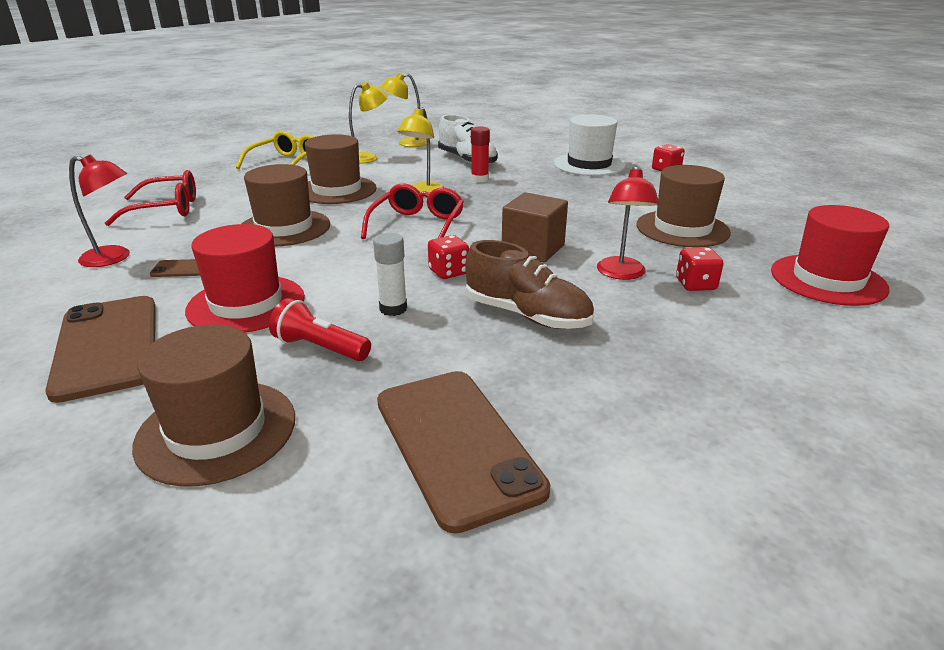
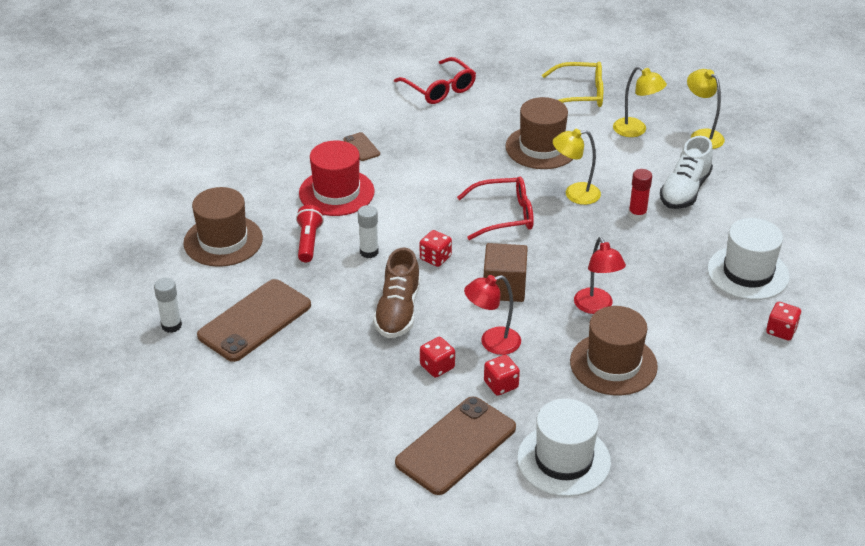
camera: 65 degrees right, 10 degrees up
brown phone [45,296,156,403] -> brown phone moved to [395,397,516,495]
red lamp [69,155,130,267] -> red lamp moved to [574,237,626,314]
brown hat [242,164,330,247] -> none
red hat [771,205,889,306] -> white hat [517,399,611,497]
none -> white glue stick [154,277,182,333]
none -> red dice [420,337,455,378]

